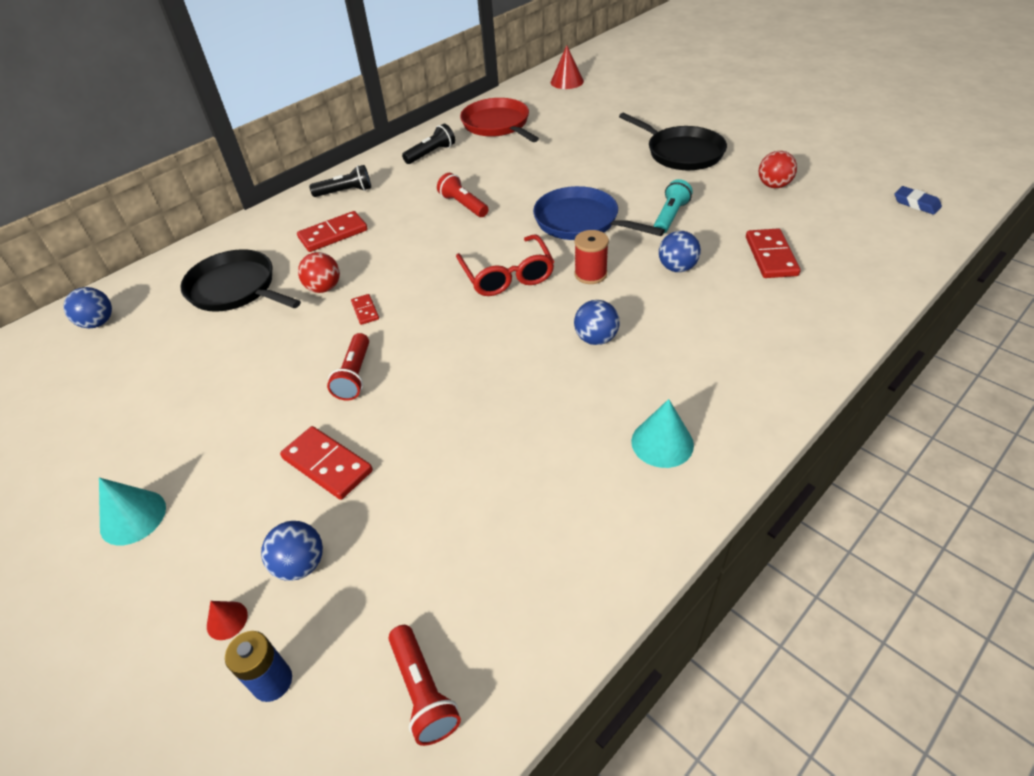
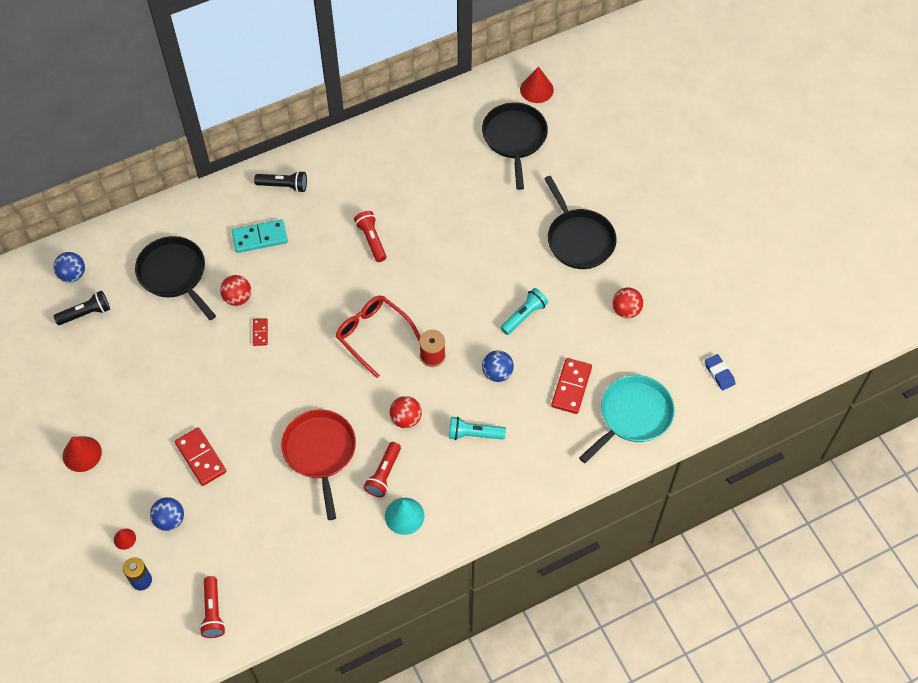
camera: 15 degrees right, 15 degrees up
turquoise cone [99,478,166,546] -> red cone [63,436,102,472]
red domino [297,211,368,252] -> turquoise domino [232,219,288,253]
red flashlight [327,333,369,401] -> red flashlight moved to [364,442,401,497]
black flashlight [402,124,455,164] -> black flashlight moved to [54,290,110,325]
red glasses [456,234,554,296] -> red glasses turned 135 degrees clockwise [336,295,420,378]
red pan [460,98,539,142] -> red pan moved to [281,409,356,520]
blue pan [533,186,665,240] -> none
blue ball [574,300,620,345] -> red ball [390,396,422,428]
none -> turquoise flashlight [449,416,506,440]
none -> black pan [482,102,548,190]
none -> turquoise pan [579,375,675,463]

